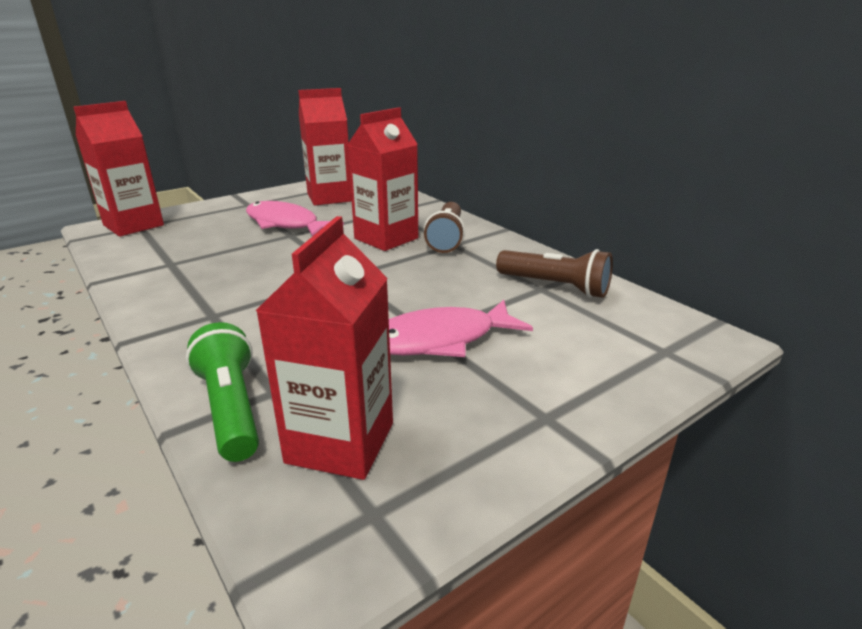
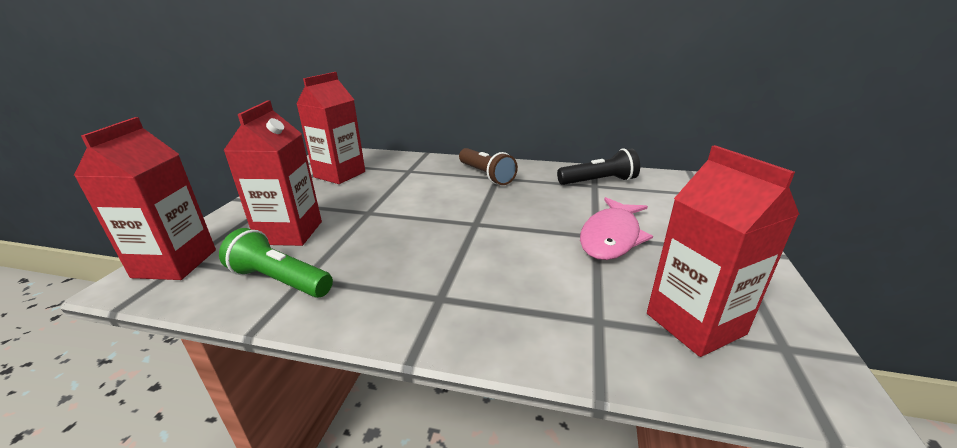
camera: 40 degrees left, 0 degrees up
green flashlight [186,322,259,462] -> green flashlight moved to [219,228,333,298]
pink fish [246,201,344,236] -> none
red carton [347,107,418,251] -> red carton moved to [223,100,322,246]
brown flashlight [496,249,613,298] -> black flashlight [557,148,640,185]

